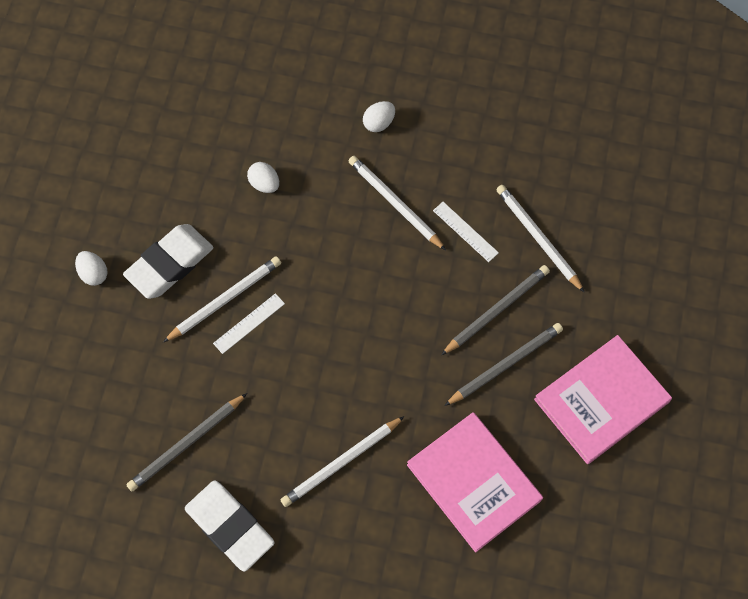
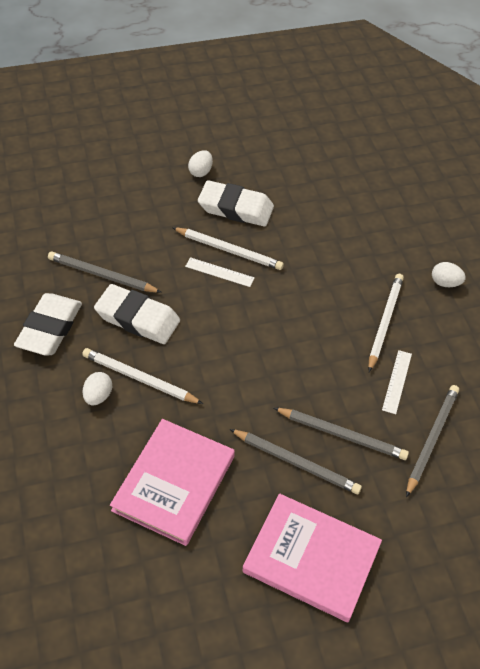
camera: 60 degrees right, 15 degrees down
white egg [247,162,279,193] -> white egg moved to [83,372,112,405]
white pencil [496,185,585,293] -> grey pencil [406,385,459,497]
none -> white eraser [94,284,180,344]

